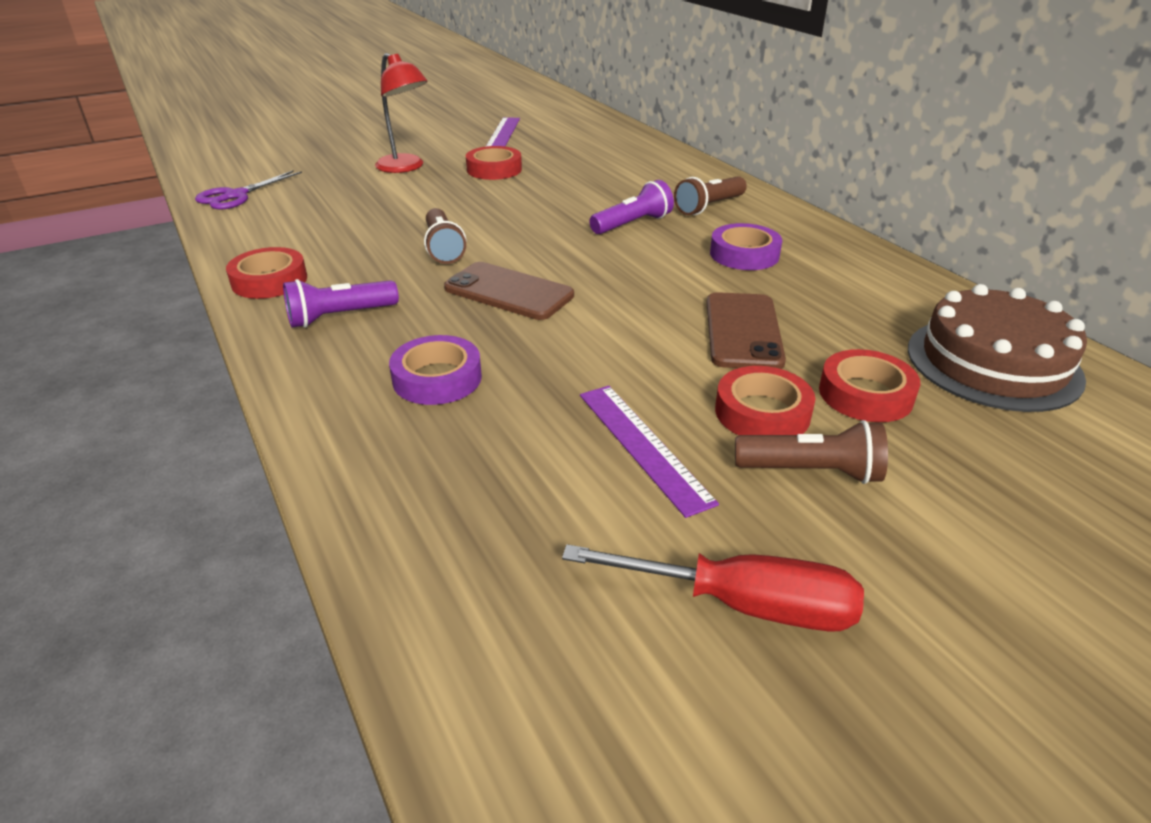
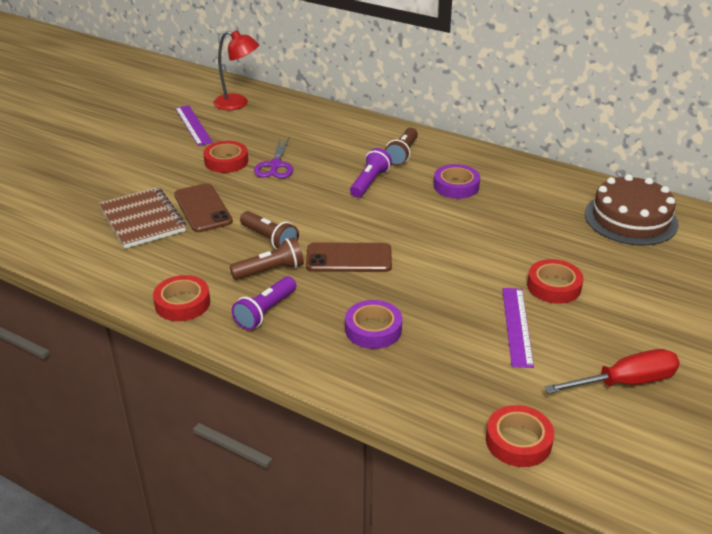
camera: 30 degrees left, 0 degrees up
purple scissors [195,170,302,210] -> purple scissors moved to [254,136,293,178]
red lamp [375,53,427,173] -> red lamp moved to [213,30,259,110]
purple ruler [580,386,719,518] -> purple ruler turned 60 degrees clockwise [502,288,534,368]
brown phone [707,292,786,369] -> brown phone moved to [174,183,233,232]
brown flashlight [735,420,888,484] -> brown flashlight moved to [230,237,304,280]
red tape [819,349,920,422] -> red tape moved to [486,405,554,467]
none -> brown notebook [99,187,186,249]

